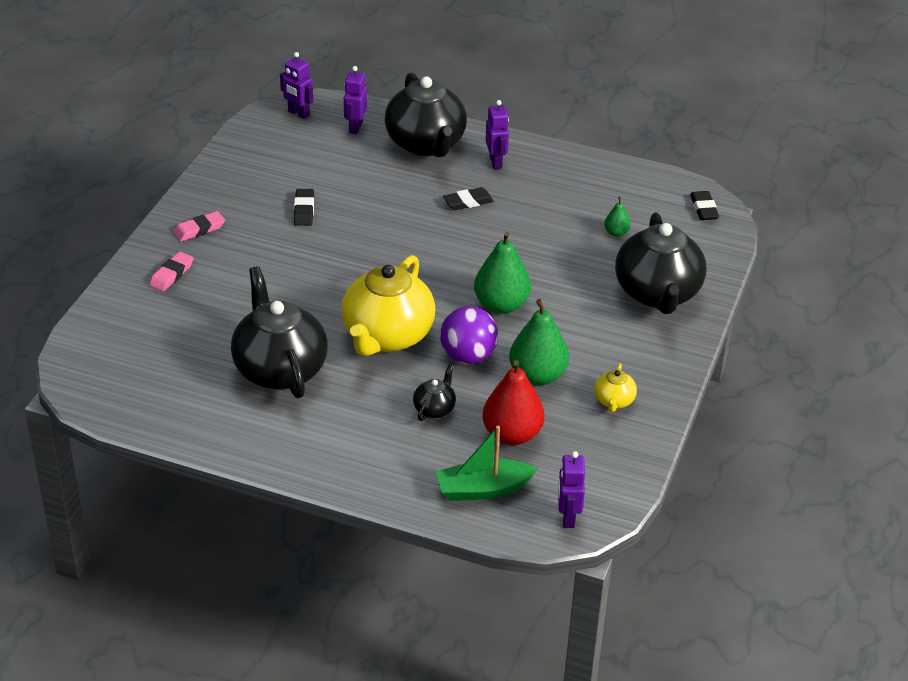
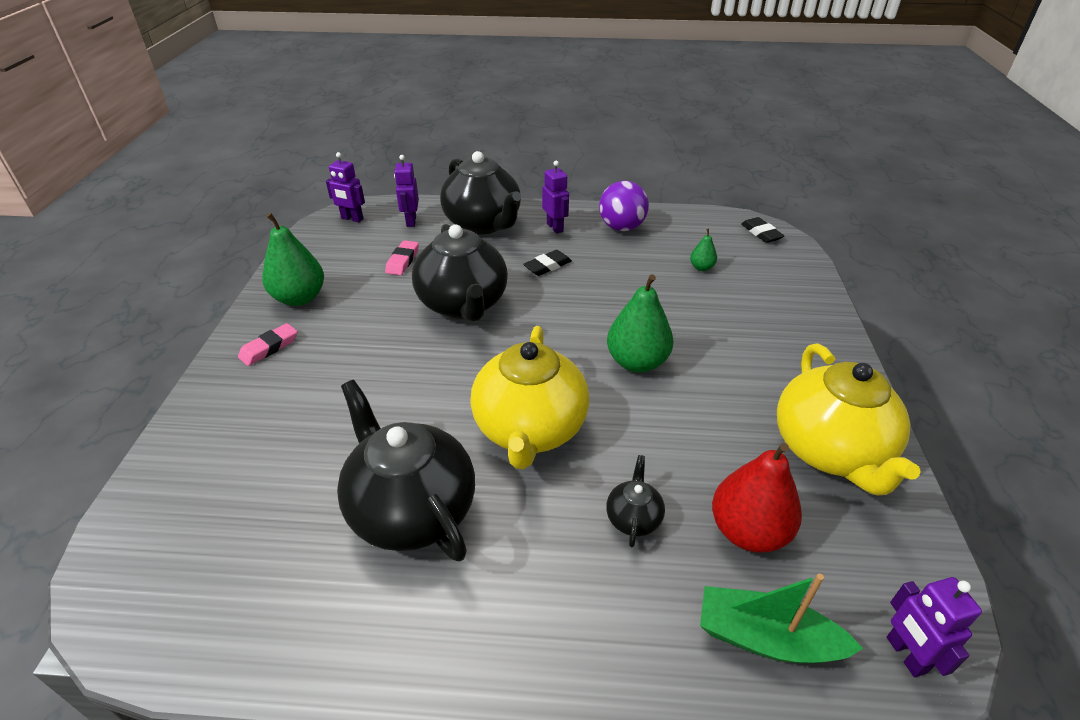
camera: 15 degrees left, 0 degrees up
pink eraser [149,252,193,292] -> pink eraser moved to [385,240,419,275]
black eraser [294,189,314,226] -> none
green boat [436,426,538,501] -> green boat turned 45 degrees clockwise [700,574,863,663]
purple ball [440,306,498,364] -> purple ball moved to [599,181,649,231]
green pear [509,299,569,385] -> green pear moved to [262,213,324,306]
yellow teapot [594,363,637,412] -> yellow teapot [777,343,921,495], size x2.28
black teapot [615,212,706,314] -> black teapot moved to [412,224,508,322]

